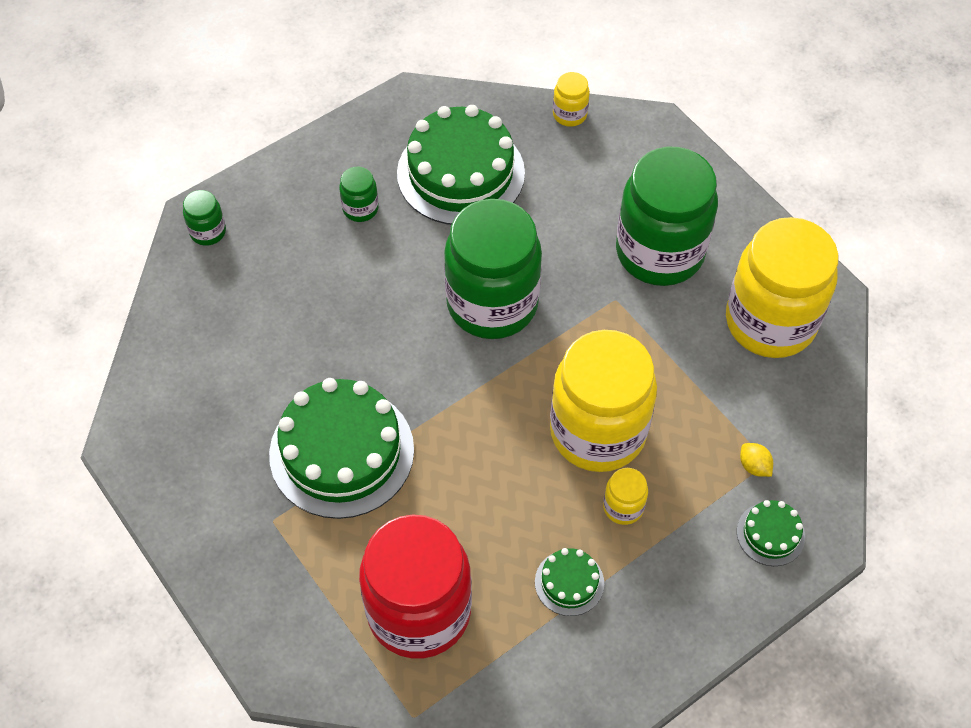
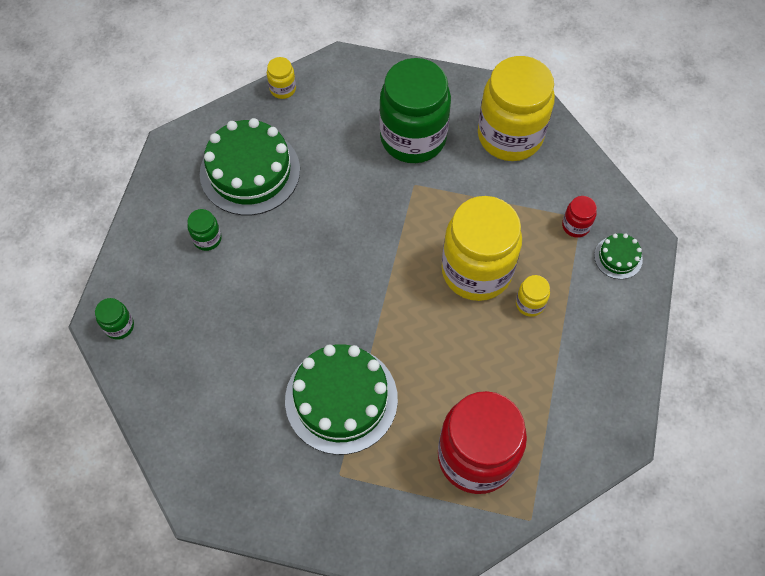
camera: 40 degrees left, 5 degrees up
green jar [444,199,542,339] -> none
green cake [535,548,604,616] -> none
yellow lemon [740,443,773,477] -> red jar [562,196,597,238]

